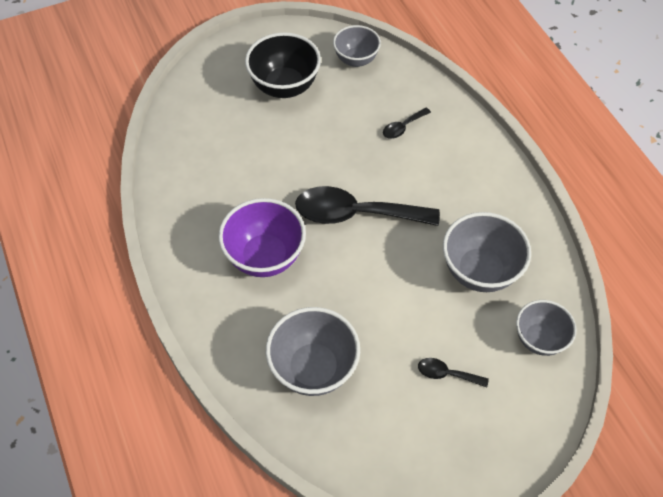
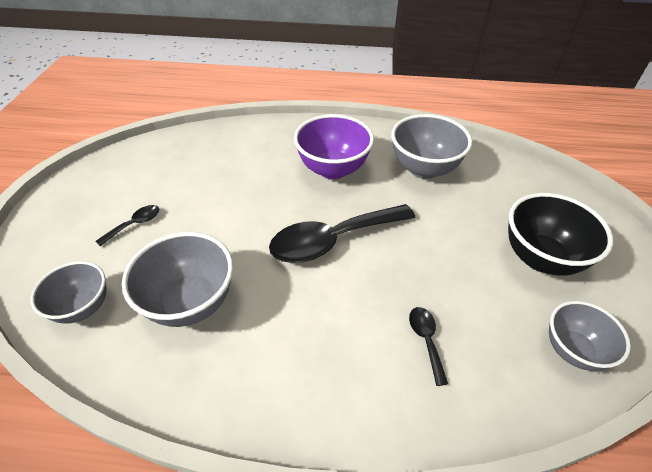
camera: 120 degrees right, 10 degrees down
grey bowl [266,307,360,396] -> grey bowl moved to [391,114,472,179]
black spoon [295,186,440,226] -> black spoon turned 150 degrees counterclockwise [269,204,415,263]

